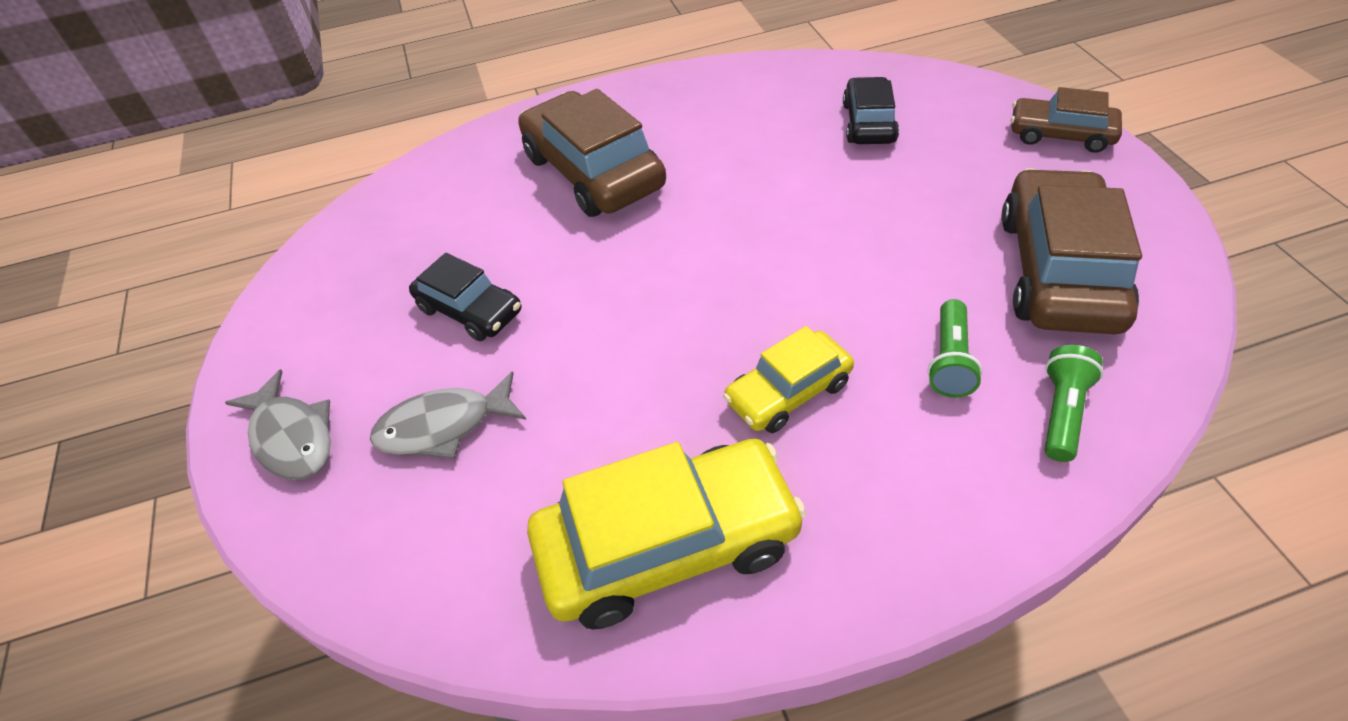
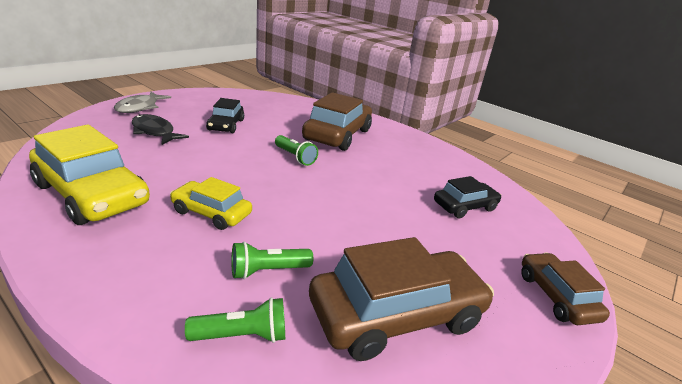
camera: 50 degrees right, 20 degrees down
grey fish [370,371,526,459] -> black fish [132,114,189,145]
none -> green flashlight [275,135,318,166]

